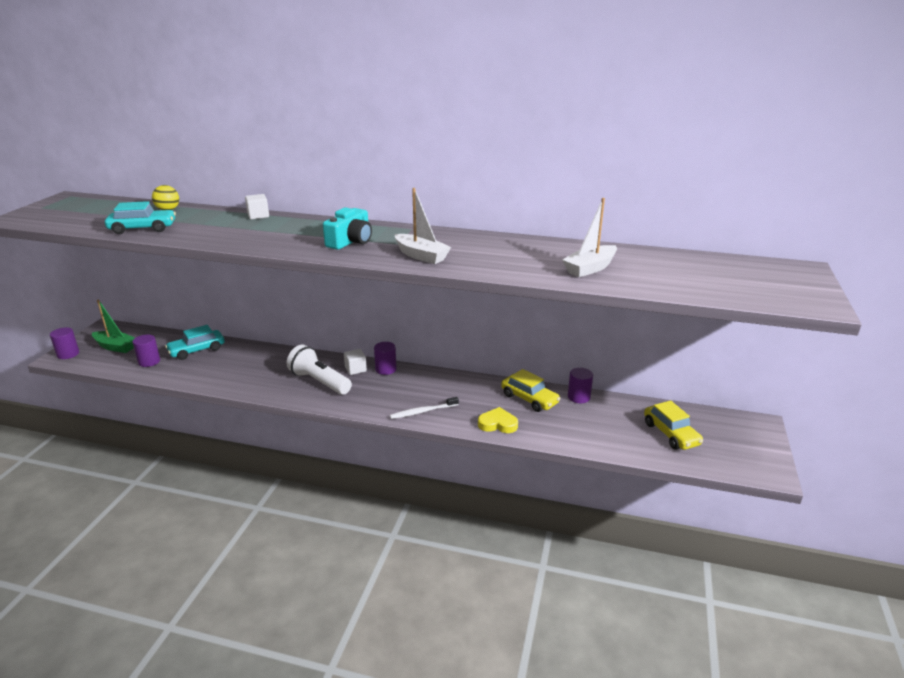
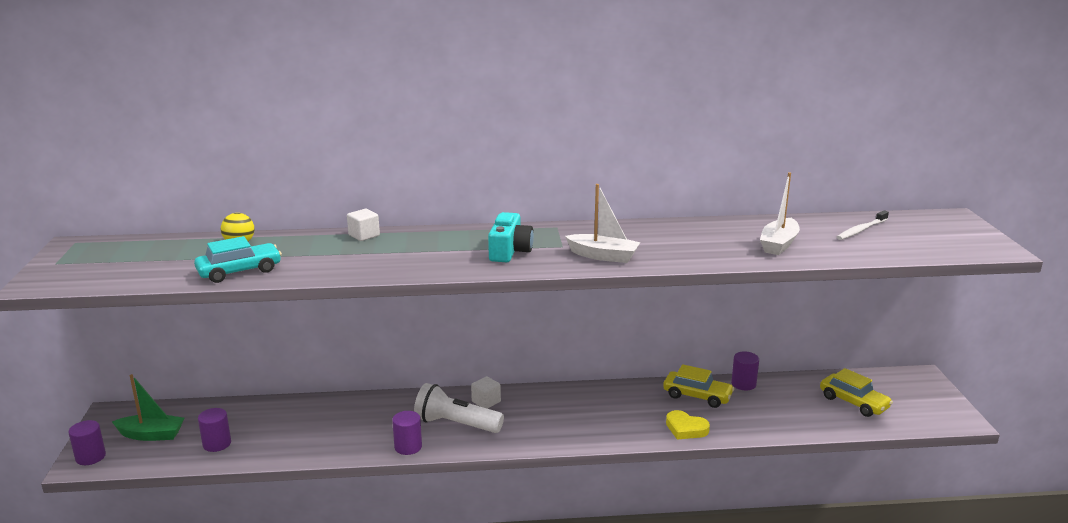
camera: 20 degrees left, 5 degrees down
turquoise car [165,325,225,360] -> none
purple cylinder [374,342,397,375] -> purple cylinder moved to [392,411,422,455]
white toothbrush [390,397,459,419] -> white toothbrush moved to [837,211,889,240]
yellow heart [478,407,518,433] -> yellow heart turned 135 degrees counterclockwise [666,410,710,440]

